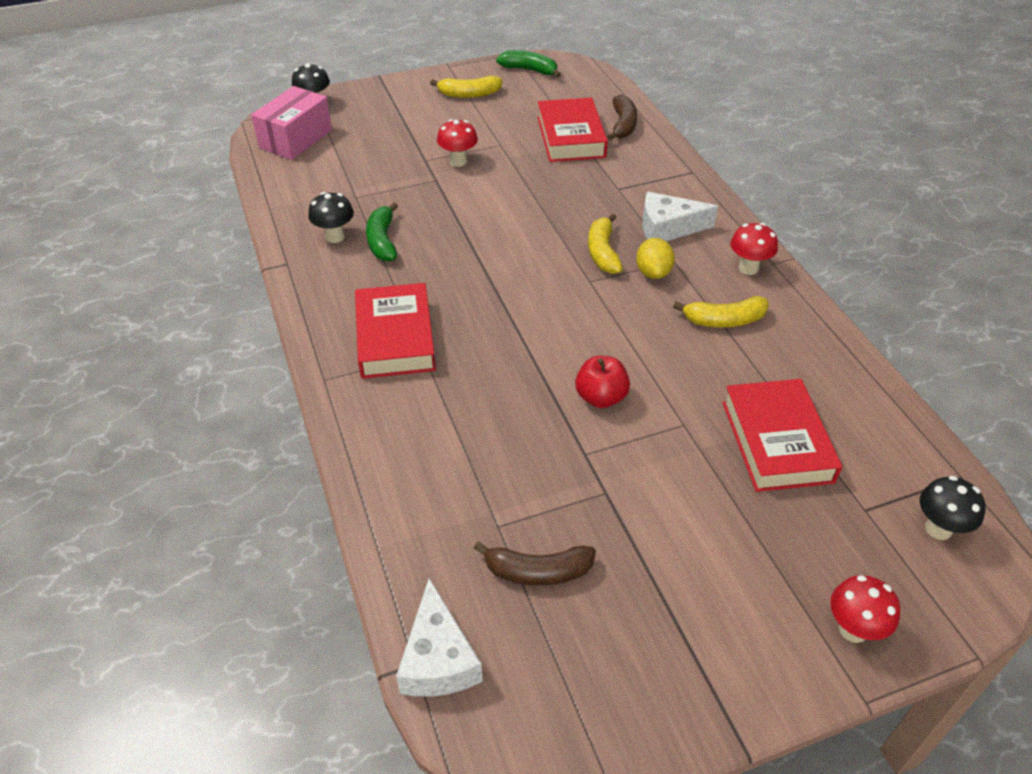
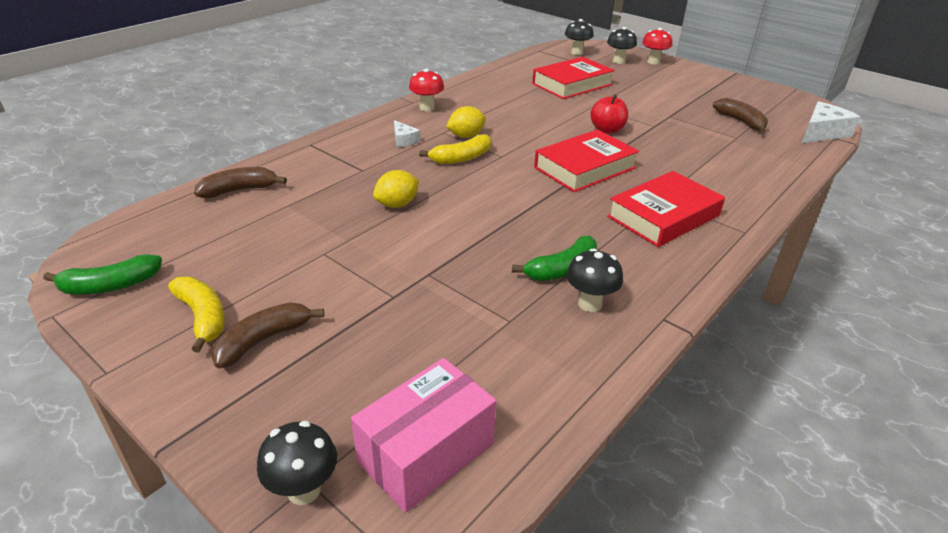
camera: 120 degrees left, 10 degrees down
pink box [251,86,332,160] -> pink box turned 45 degrees counterclockwise [351,358,496,513]
red mushroom [437,119,478,167] -> none
green banana [496,50,561,78] -> green banana turned 105 degrees counterclockwise [43,254,162,294]
red book [537,97,608,162] -> red book moved to [534,130,639,192]
white cheese [642,192,718,241] -> white cheese [394,120,420,147], size x0.56
yellow banana [673,296,769,327] -> none
none -> brown banana [211,302,324,368]
none -> yellow lemon [373,170,419,208]
none -> black mushroom [607,27,637,64]

